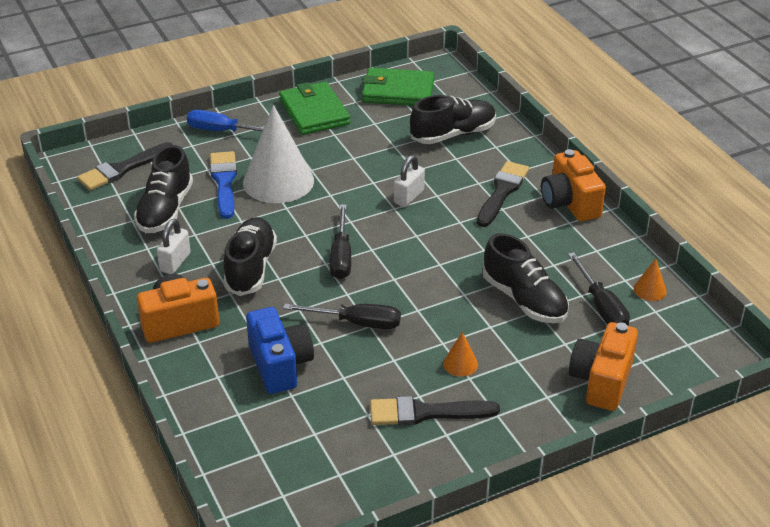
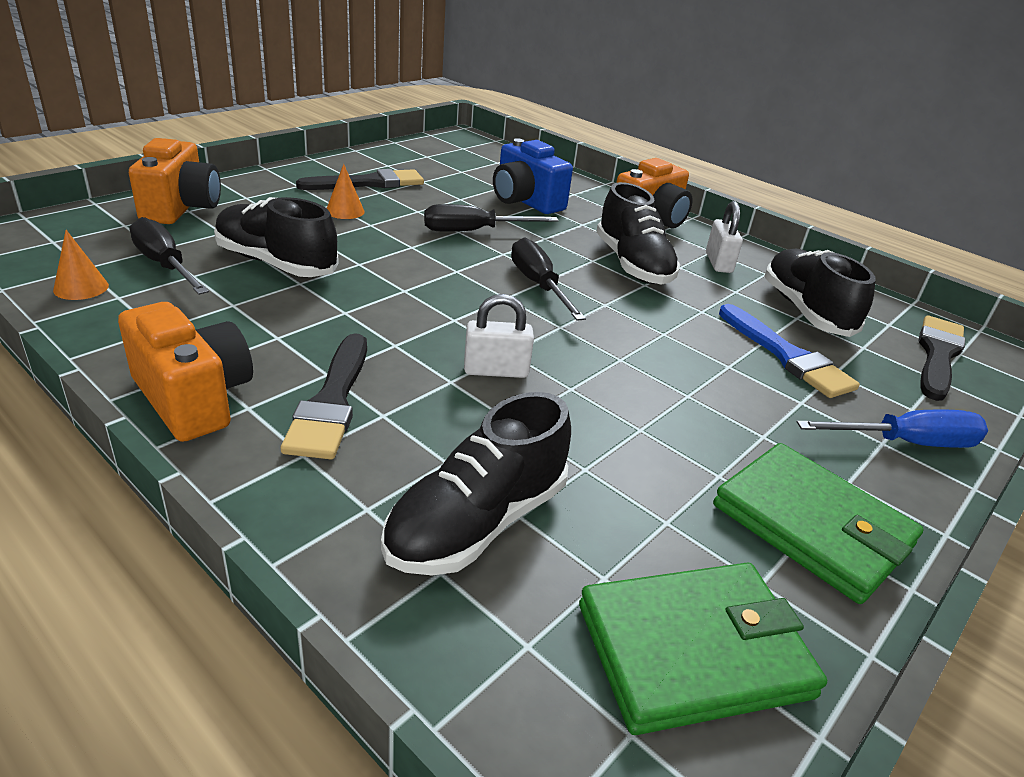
camera: 155 degrees right, 5 degrees down
white cone [243,105,314,203] -> none
white padlock [394,155,425,207] -> white padlock turned 75 degrees clockwise [464,294,534,378]

